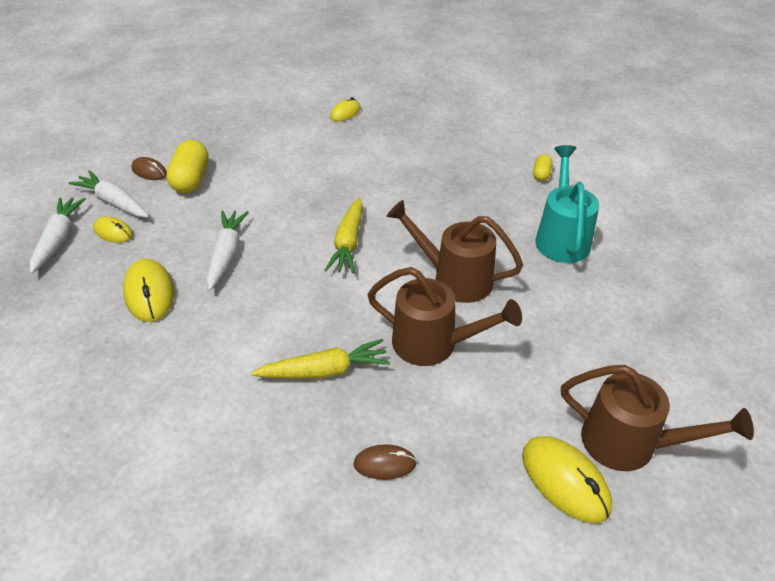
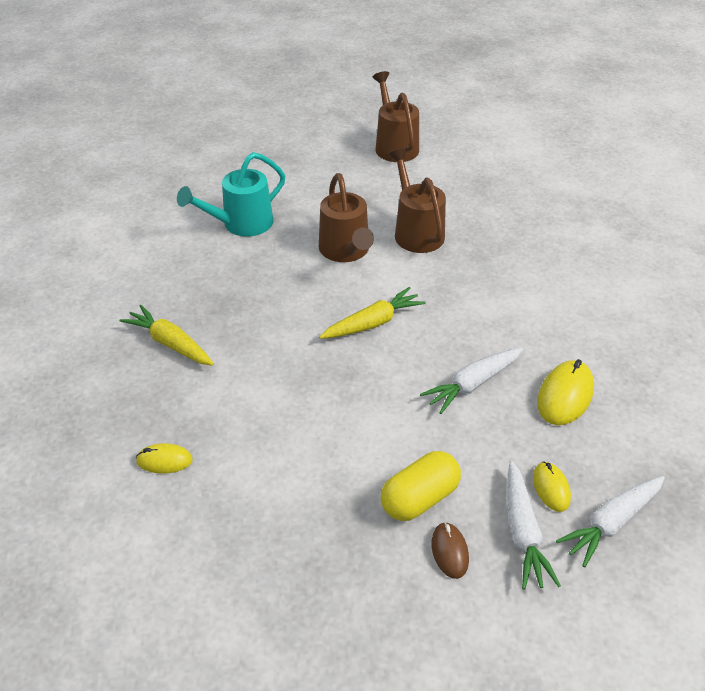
camera: 130 degrees left, 0 degrees up
yellow carrot [251,339,390,379] -> yellow carrot moved to [119,305,214,366]
brown mouse [353,444,417,480] -> none
yellow mouse [522,436,612,523] -> none
yellow capsule [533,154,553,181] -> none

